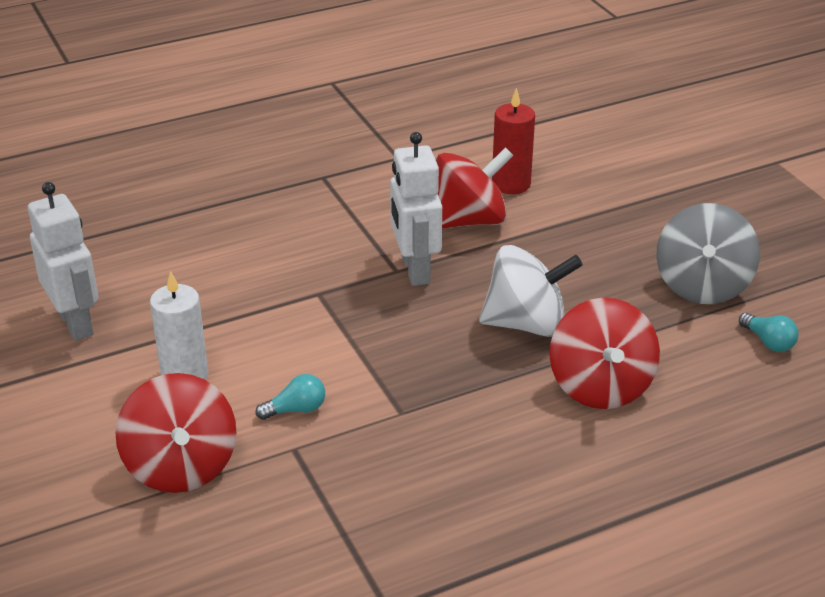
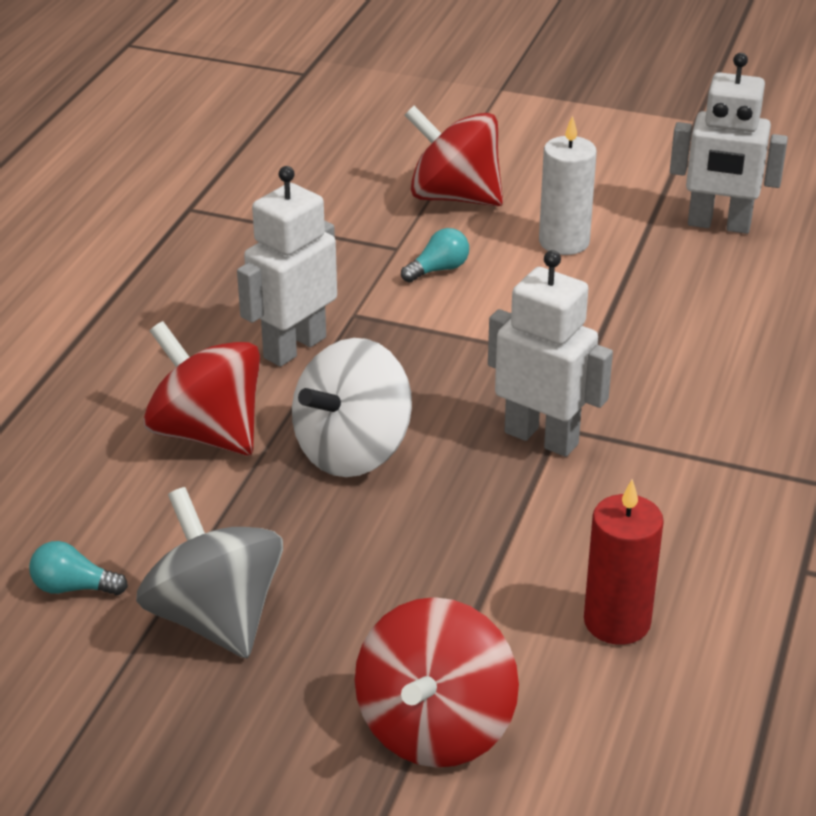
camera: 135 degrees right, 0 degrees up
turquoise light bulb [255,374,325,420] -> turquoise light bulb turned 150 degrees counterclockwise [401,228,469,283]
red spinning top [436,147,514,229] -> red spinning top moved to [355,597,519,768]
none -> white robot [237,166,337,367]

